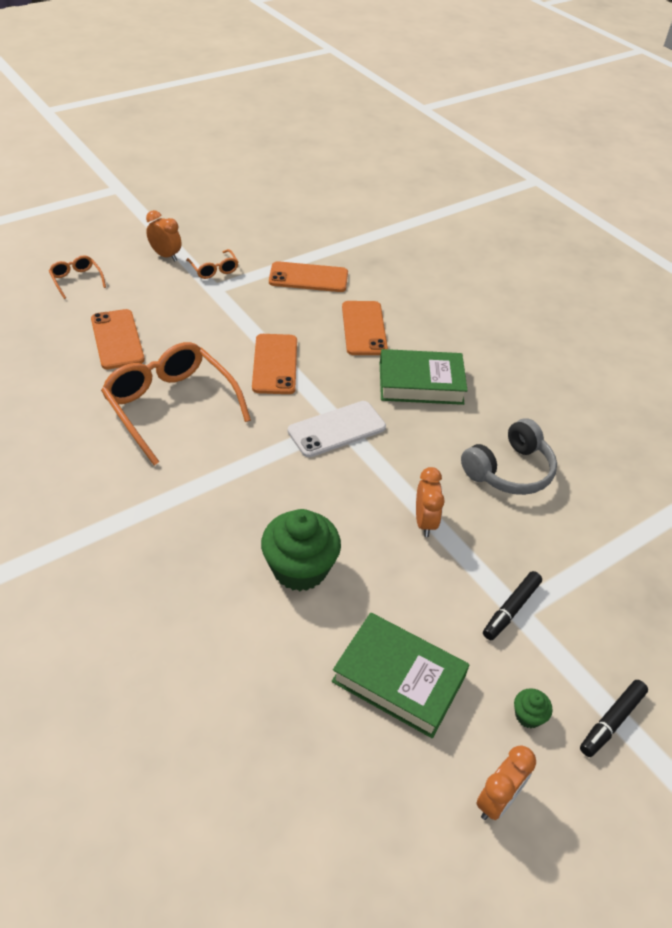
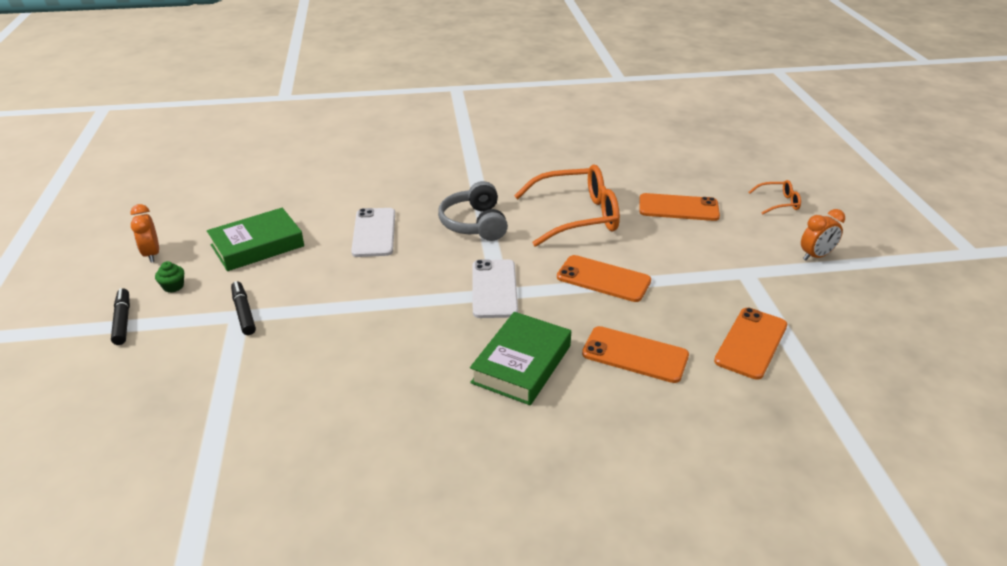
camera: 120 degrees right, 10 degrees down
orange glasses [186,249,238,279] -> none
green cupcake [261,509,341,591] -> white phone [351,208,395,257]
orange clock [416,467,445,537] -> none
grey headphones [461,418,557,495] -> grey headphones moved to [438,181,508,241]

